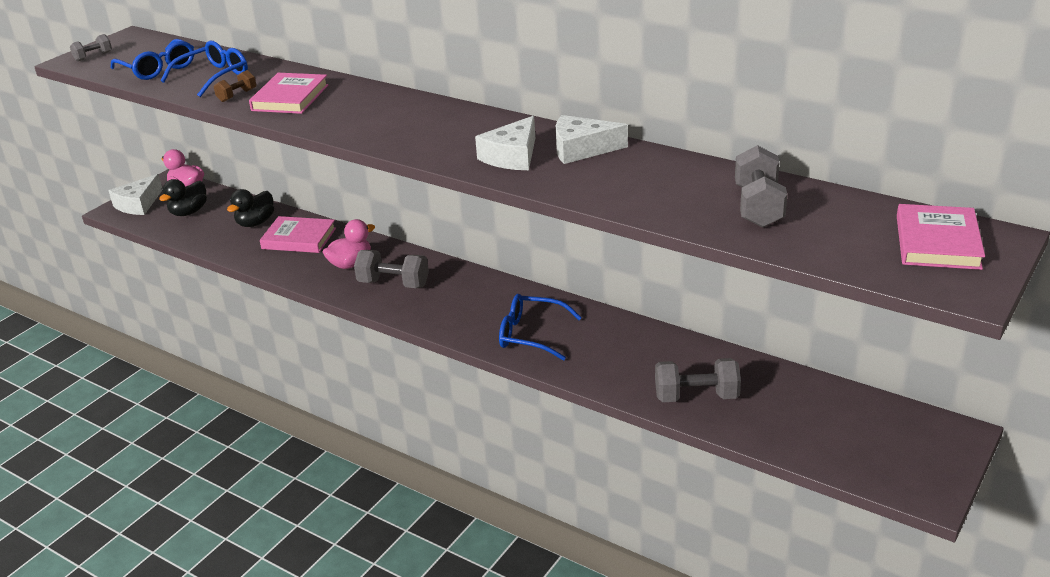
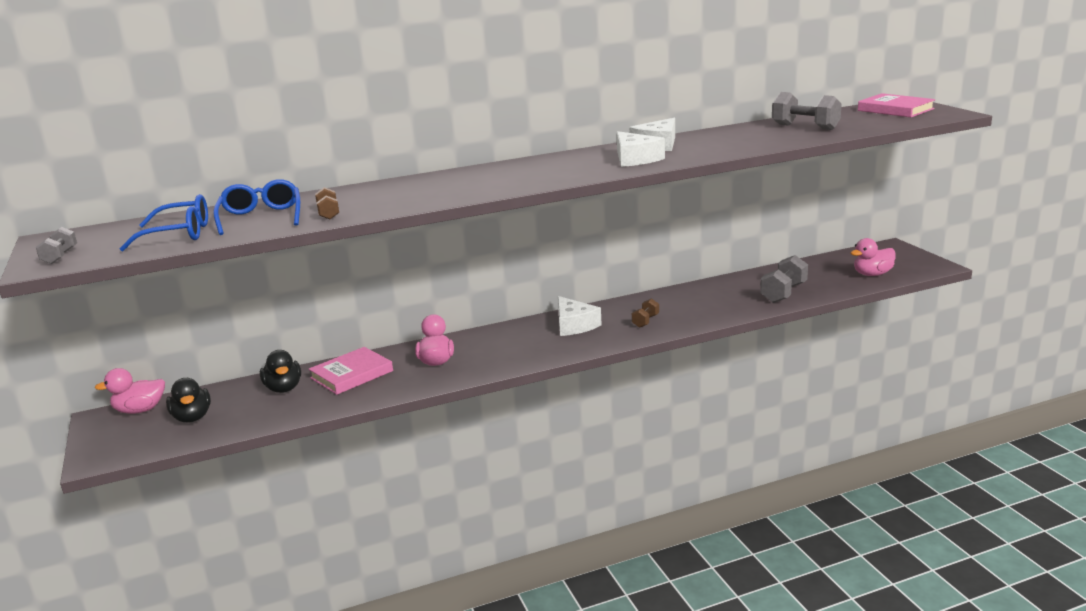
camera: 55 degrees left, 10 degrees down
white cheese [108,174,162,215] -> white cheese moved to [558,296,602,336]
pink book [249,73,328,114] -> none
grey dumbbell [354,250,429,288] -> none
blue glasses [499,294,582,361] -> brown dumbbell [632,298,659,328]
none -> pink duck [851,238,896,276]

